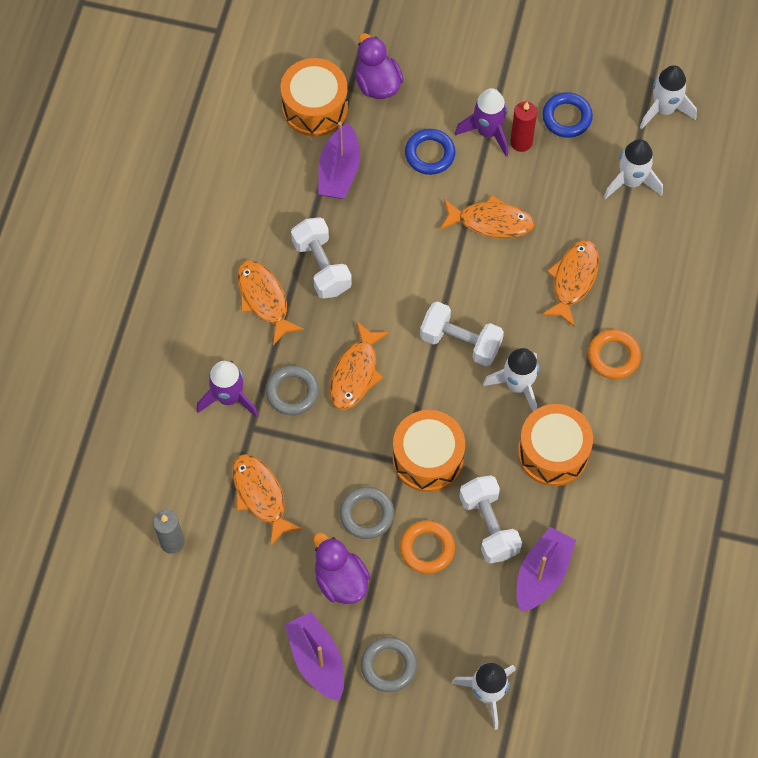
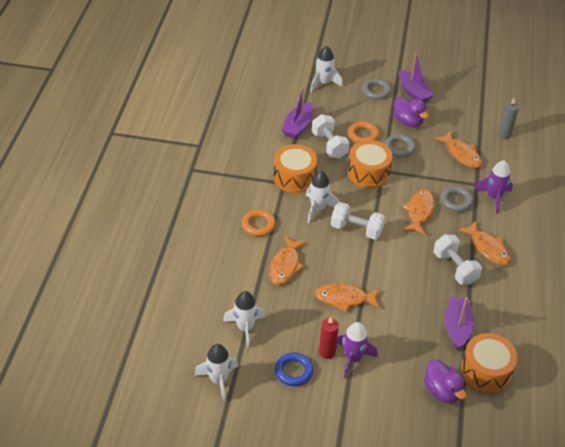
camera: 175 degrees right, 20 degrees down
blue ring [405,129,456,175] -> none

